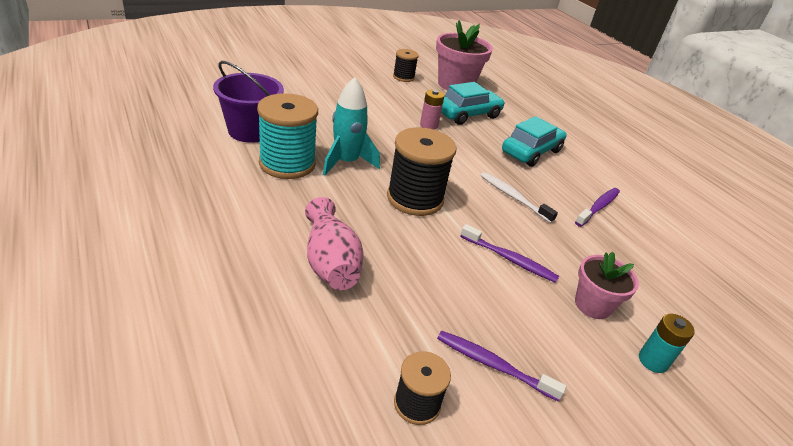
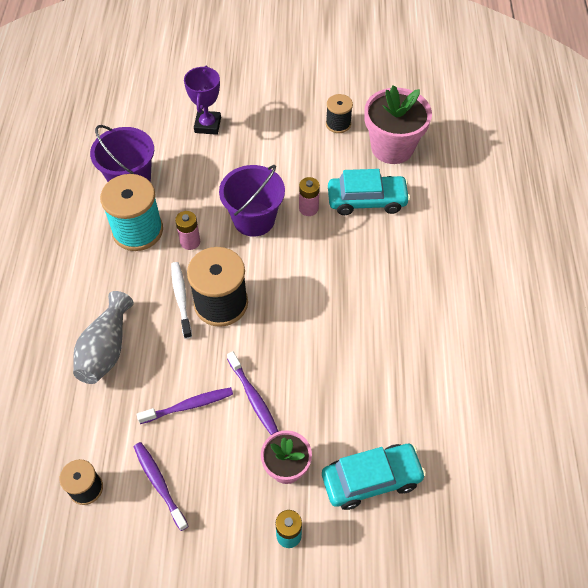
camera: 35 degrees right, 20 degrees up
pink vase [305,197,364,290] -> grey vase [73,291,134,384]
turquoise rocket [323,77,380,176] -> pink battery [175,211,200,250]
white toothbrush [481,172,558,223] -> white toothbrush moved to [171,262,192,339]
turquoise car [502,116,567,167] -> turquoise car moved to [322,444,426,510]
purple toothbrush [575,188,620,227] -> purple toothbrush moved to [137,387,233,424]
none -> purple trophy [184,66,221,135]
none -> purple bucket [219,165,285,237]

